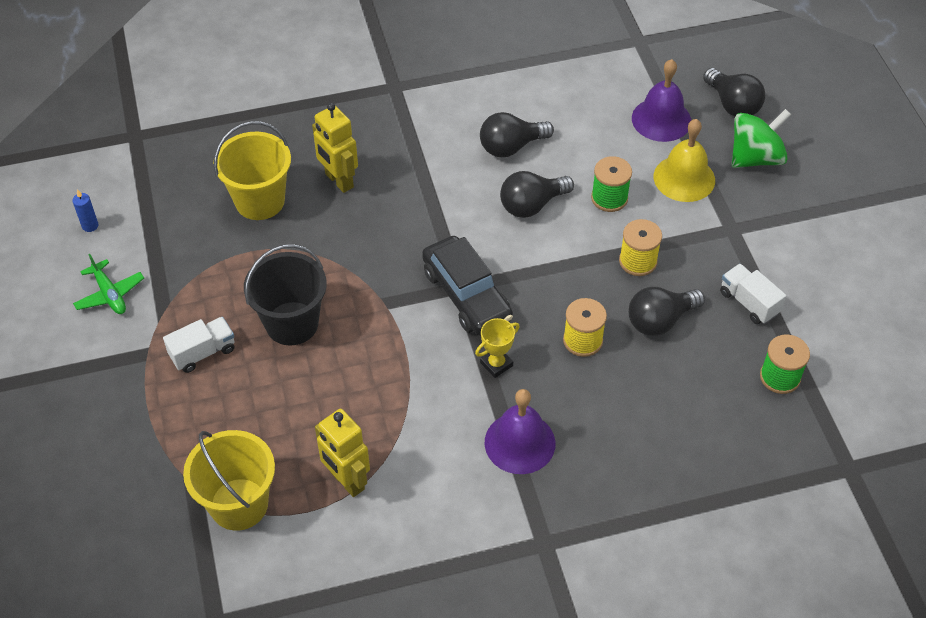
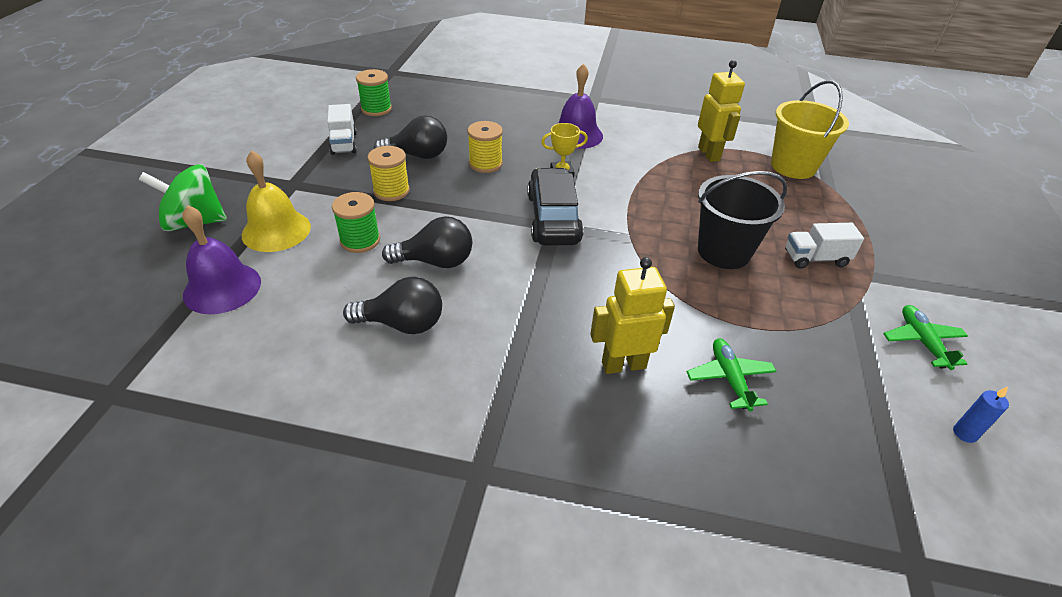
camera: 155 degrees left, 10 degrees down
yellow bucket [214,121,291,220] -> green plane [687,339,777,412]
yellow robot [312,103,358,193] -> yellow robot turned 90 degrees counterclockwise [590,257,675,374]
black light bulb [703,68,765,117] -> none

